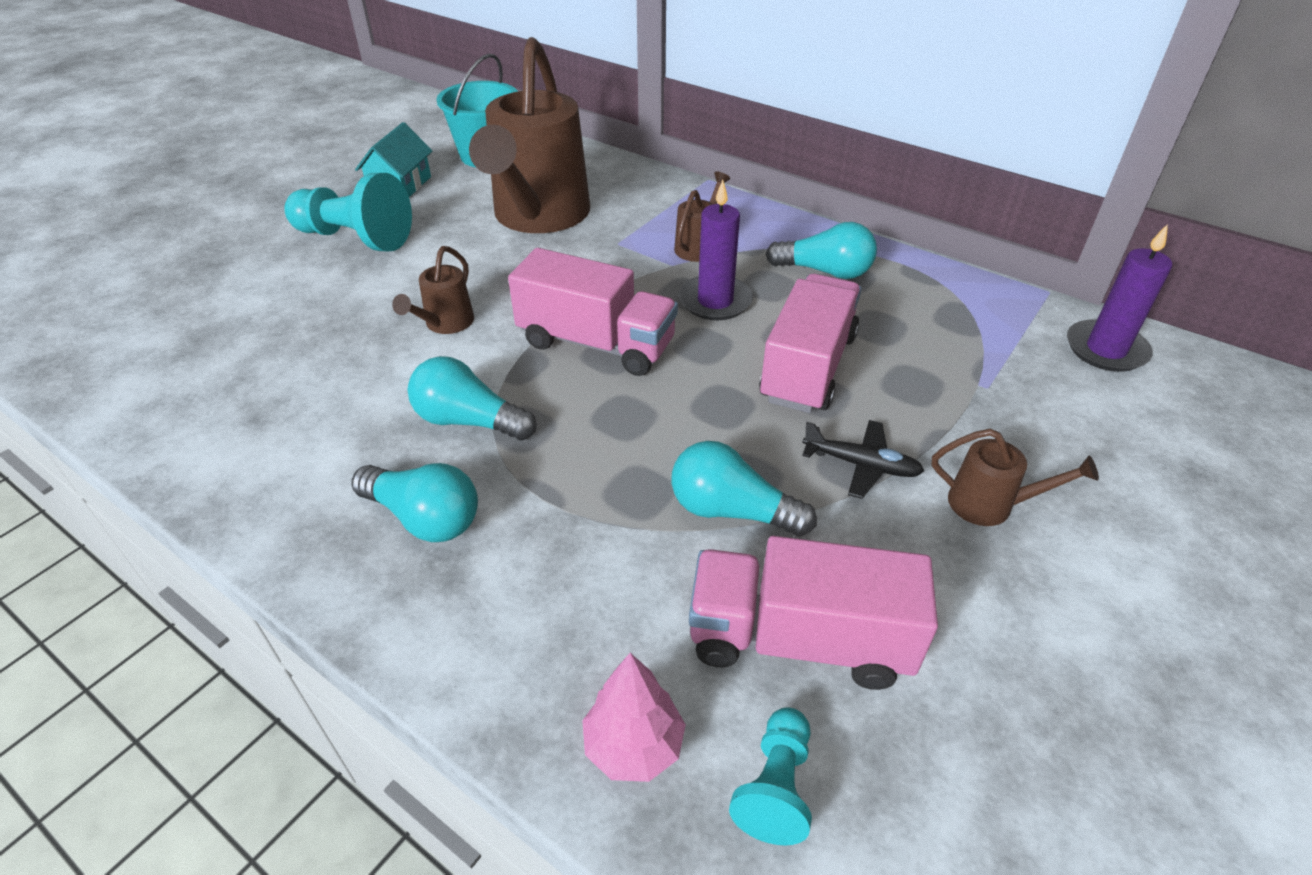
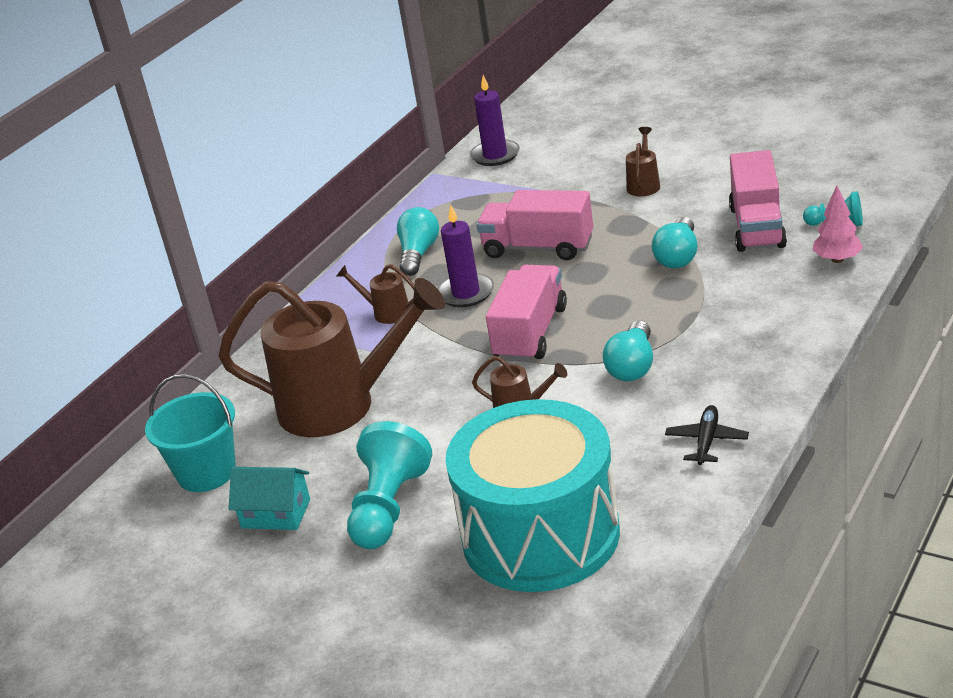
camera: 90 degrees left, 10 degrees down
turquoise light bulb [351,463,478,542] -> none
black plane [802,420,924,499] -> black plane moved to [665,405,749,465]
none -> turquoise drum [445,399,620,592]

